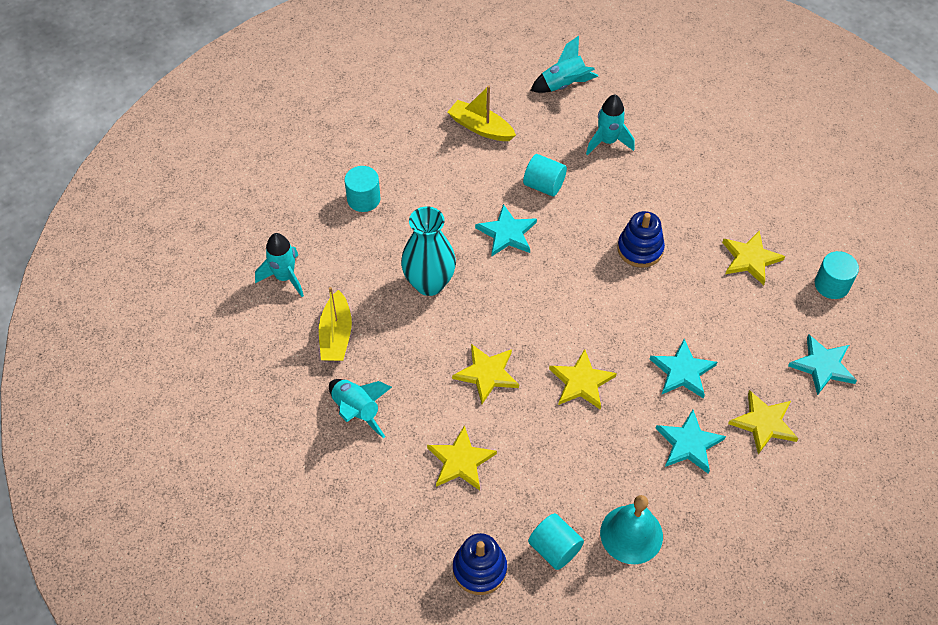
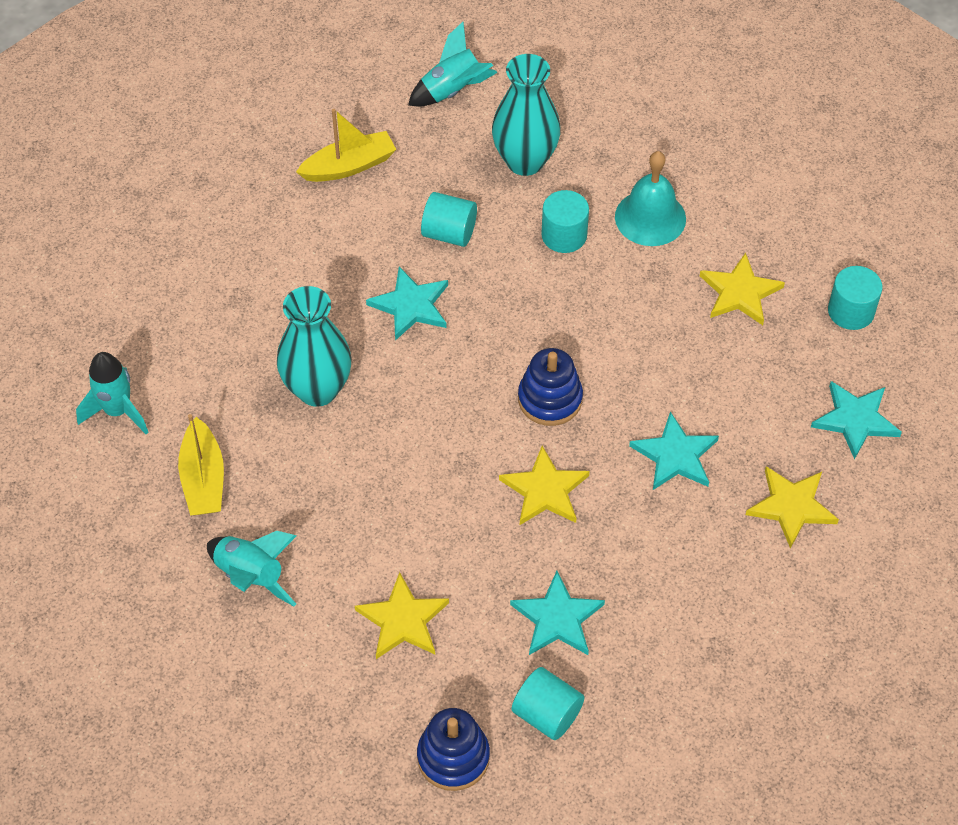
camera: 10 degrees left, 0 degrees up
turquoise cylinder [344,166,381,212] -> turquoise cylinder moved to [541,190,589,253]
yellow boat [448,85,516,141] -> yellow boat turned 135 degrees clockwise [296,109,397,182]
yellow star [452,344,519,404] -> none
turquoise rocket [586,95,635,155] -> turquoise vase [492,54,561,176]
turquoise bell [600,495,663,564] -> turquoise bell moved to [615,151,686,246]
blue stacking toy [617,211,665,268] -> blue stacking toy moved to [518,348,583,426]
turquoise star [655,410,726,474] -> turquoise star moved to [510,571,605,655]

